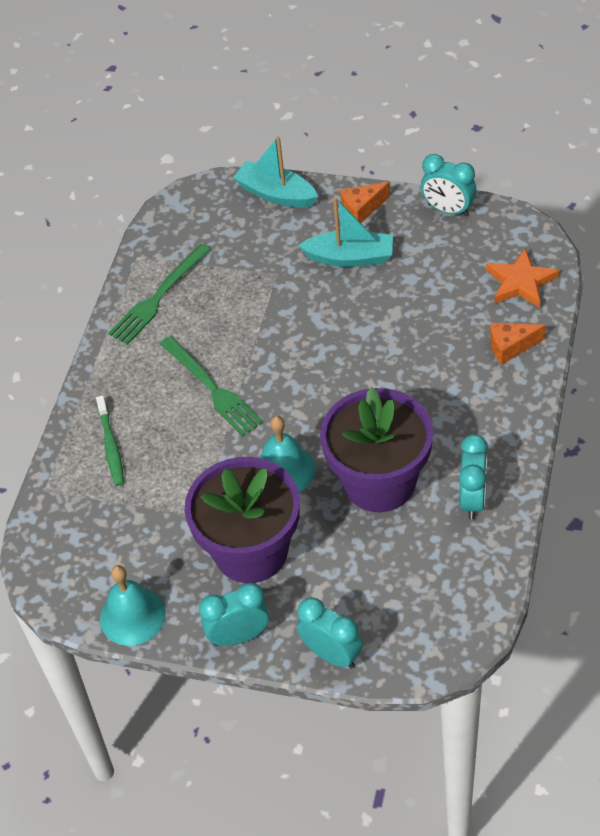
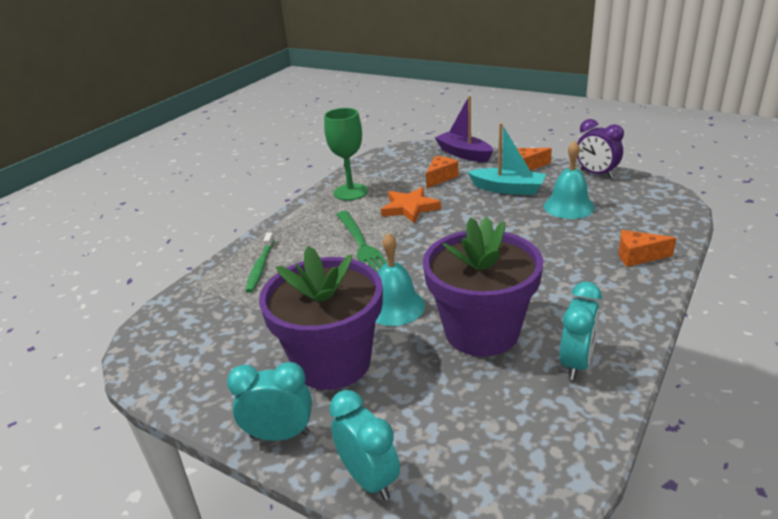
camera: 15 degrees right, 20 degrees down
turquoise bell [100,565,166,646] -> turquoise bell moved to [544,141,595,219]
green fork [108,244,211,345] -> green goblet [324,108,368,201]
turquoise boat [233,136,318,208] -> purple boat [435,96,493,162]
turquoise clock [421,154,476,216] -> purple clock [577,119,624,178]
orange star [486,248,559,308] -> orange star moved to [381,187,441,223]
none -> orange cheese [426,156,459,188]

